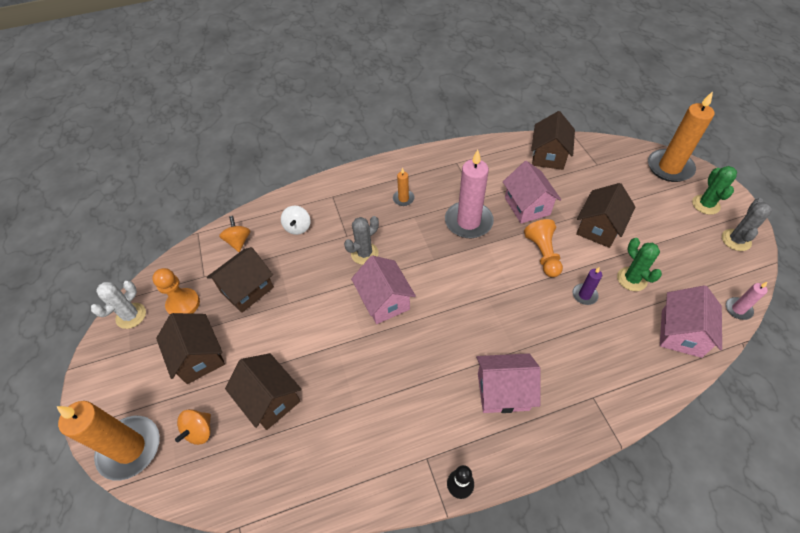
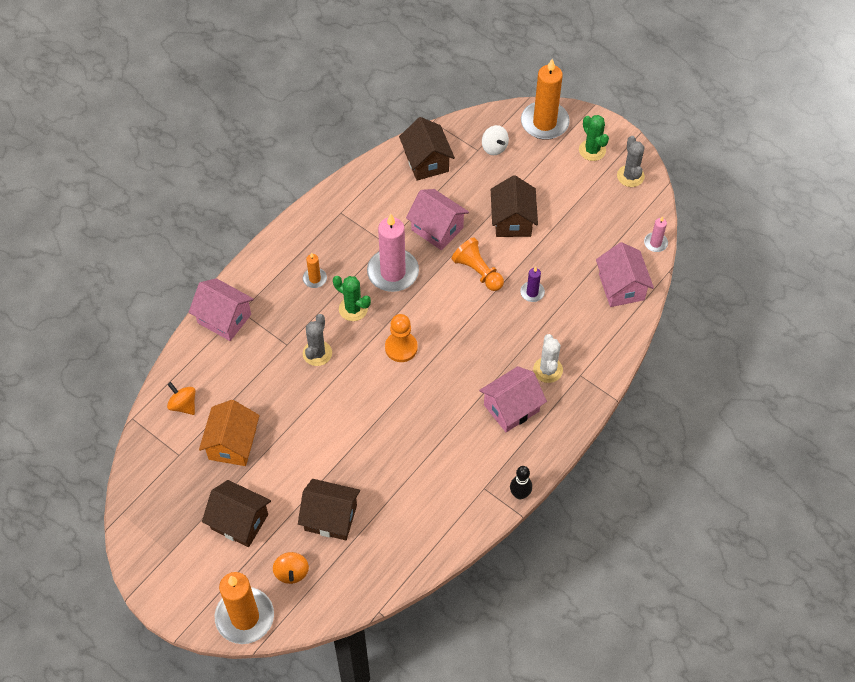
camera: 35 degrees left, 5 degrees up
white cactus [91,281,146,329] -> white cactus moved to [533,334,563,383]
orange pawn [152,268,200,315] -> orange pawn moved to [385,314,418,362]
brown house [207,247,274,313] -> orange house [199,400,259,466]
white spinning top [281,206,310,235] -> white spinning top moved to [482,125,509,155]
pink house [351,255,416,324] -> pink house moved to [189,278,254,341]
green cactus [617,238,662,291] -> green cactus moved to [333,276,371,321]

